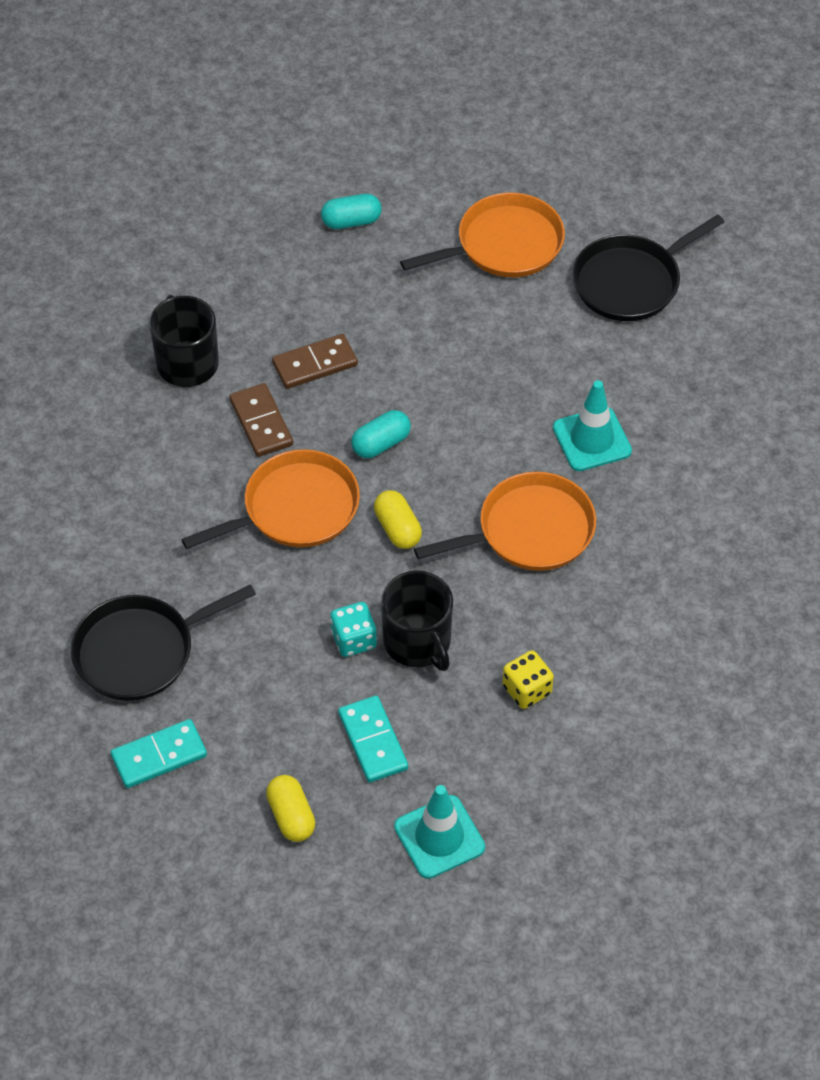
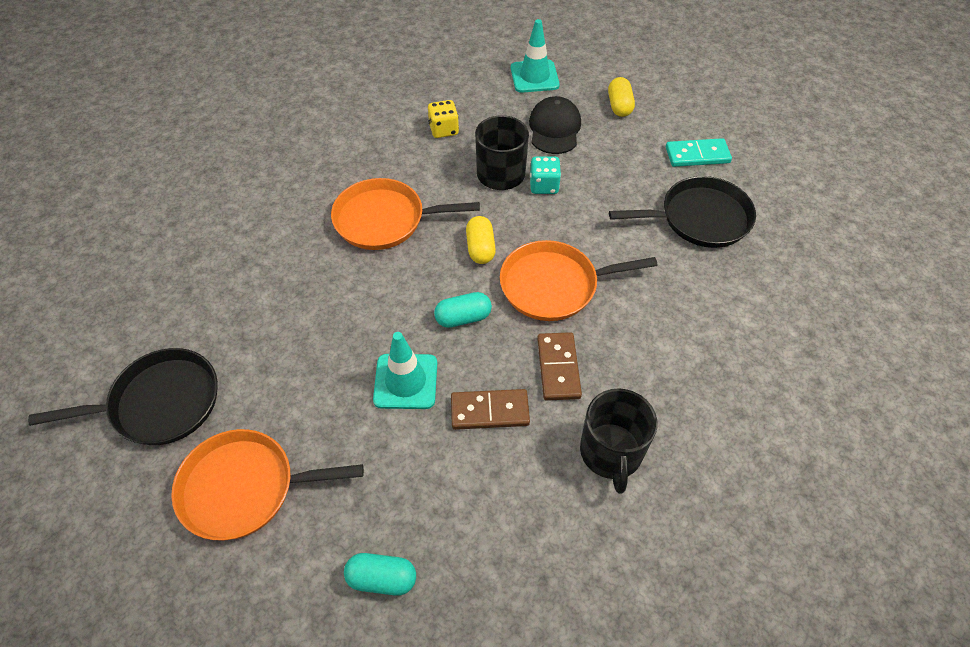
camera: 160 degrees left, 0 degrees up
turquoise domino [338,696,408,783] -> black cap [529,96,581,154]
turquoise traffic cone [553,380,632,471] -> turquoise traffic cone moved to [373,332,437,409]

